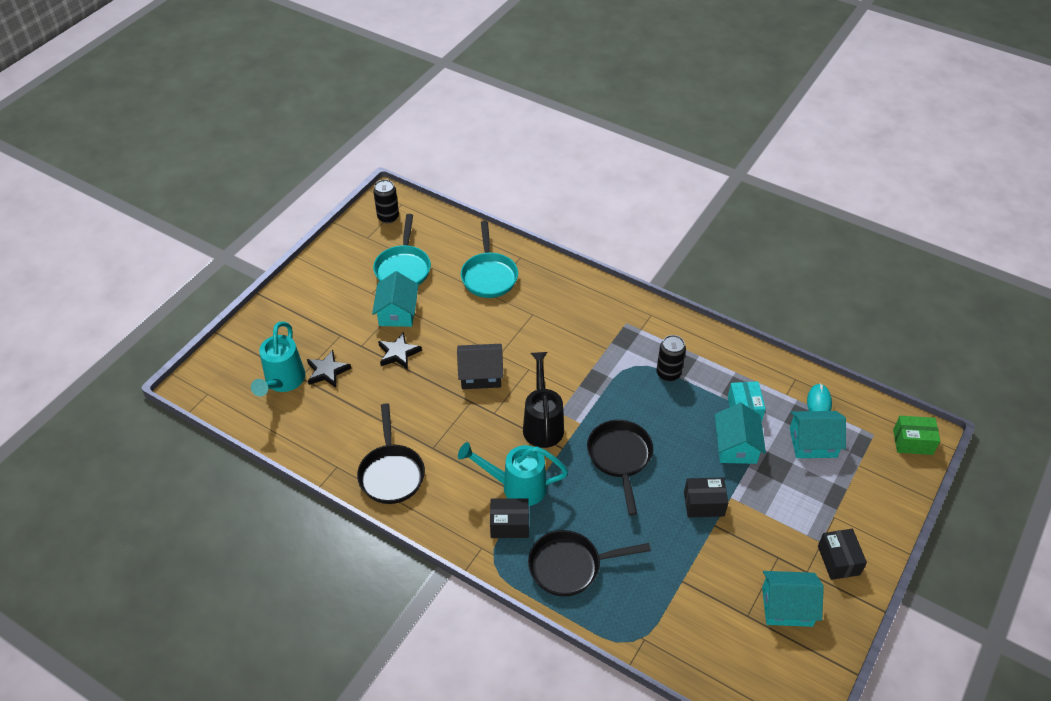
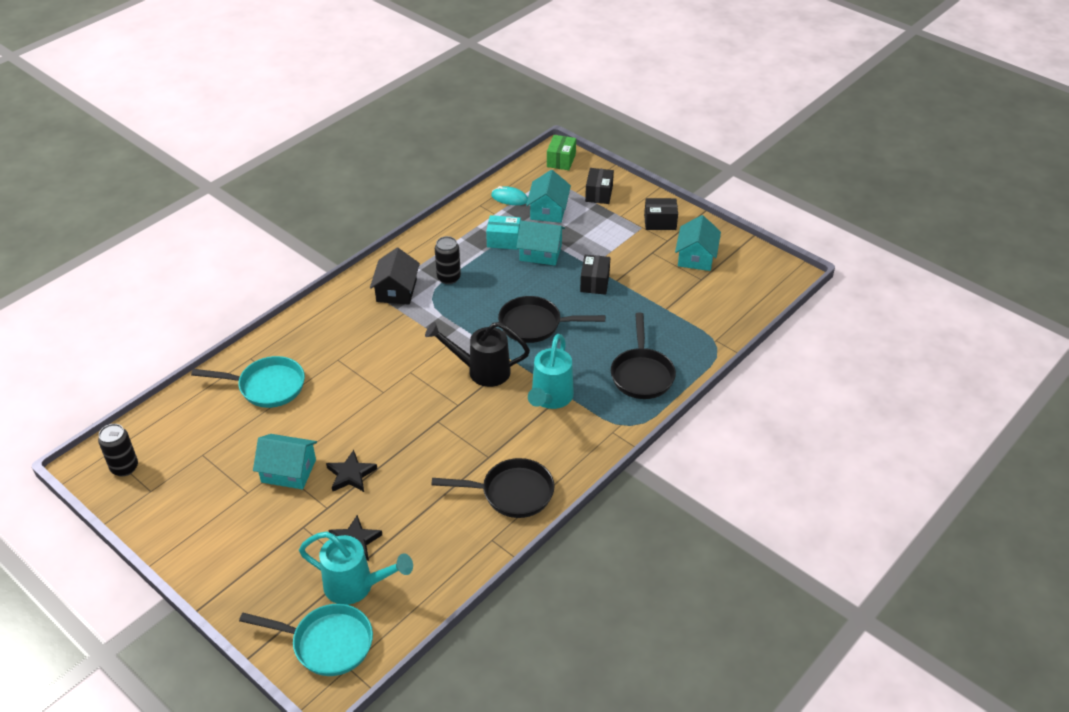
camera: 80 degrees left, 5 degrees down
turquoise pan [373,214,431,285] -> turquoise pan moved to [239,604,373,676]
black house [457,344,504,389] -> black house moved to [370,248,420,305]
black box [490,498,529,538] -> black box moved to [585,168,614,204]

